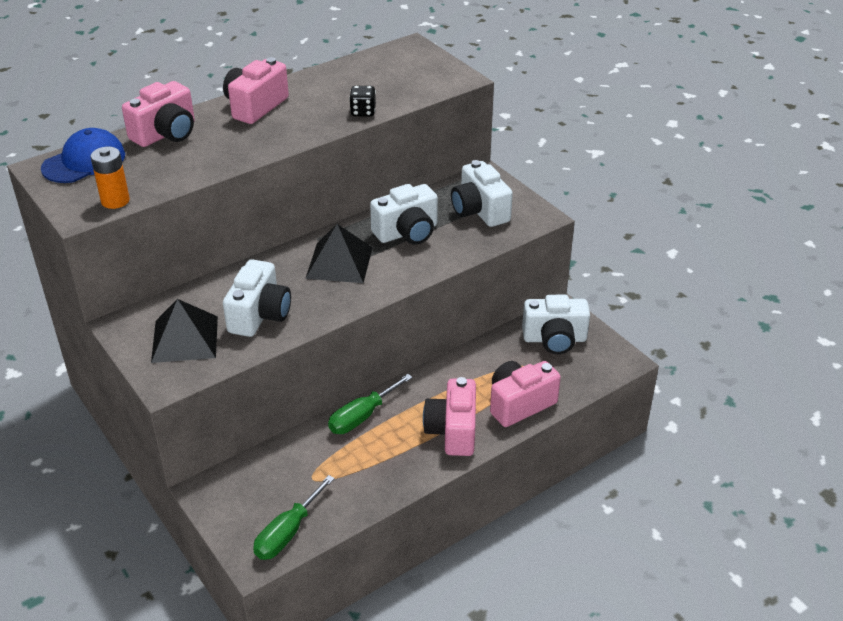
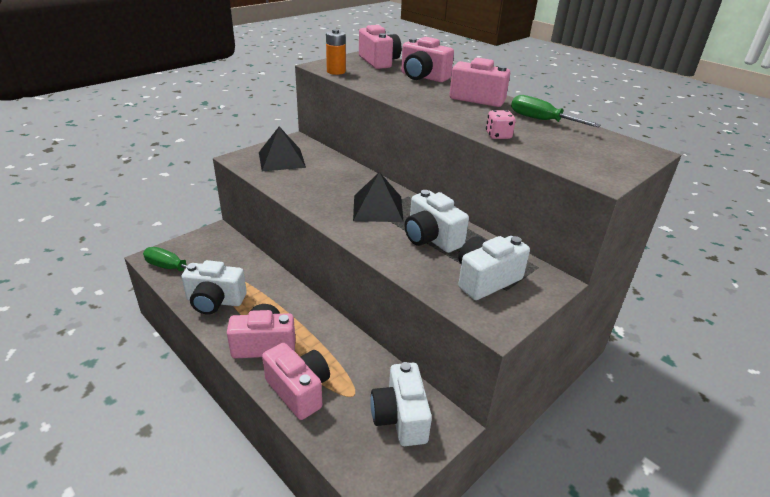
camera: 80 degrees right, 5 degrees down
blue cap [41,128,125,183] -> pink camera [359,25,401,69]
white camera [223,259,291,337] -> white camera moved to [181,260,247,315]
green screwdriver [328,374,413,434] -> green screwdriver moved to [511,95,601,127]
black dice [349,86,376,117] -> pink dice [486,110,516,139]

